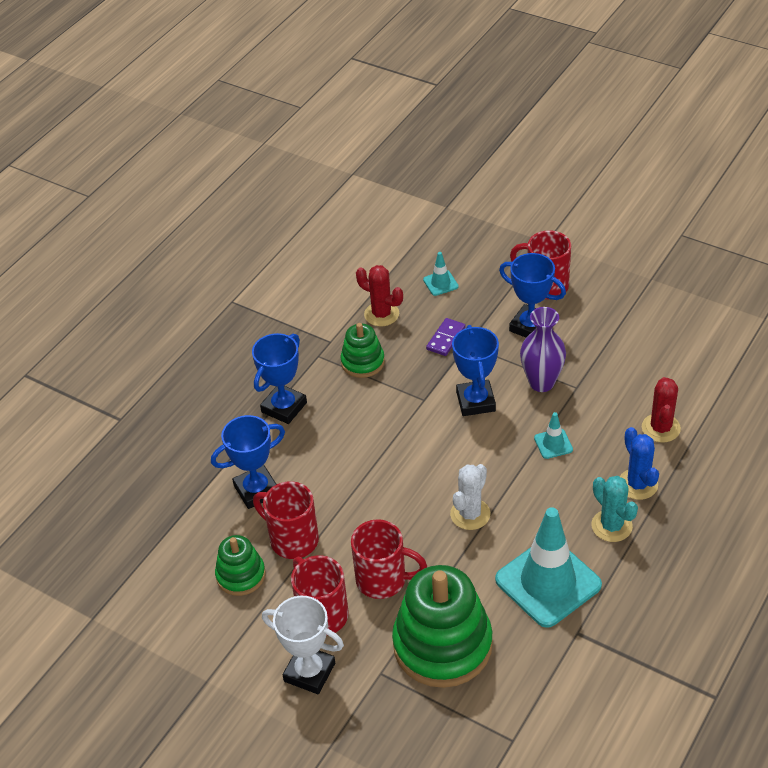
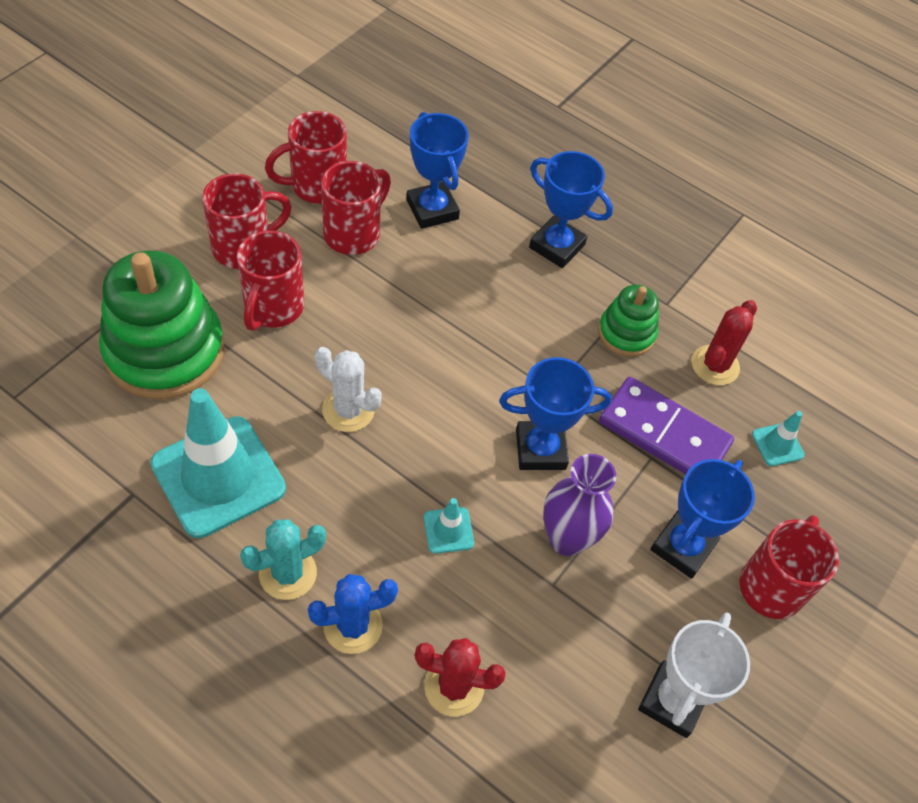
camera: 85 degrees right, 10 degrees up
green stacking toy [215,535,266,596] -> red mug [265,111,347,204]
white trophy [262,596,344,694] -> white trophy moved to [638,613,750,738]
purple domino [426,318,465,356] -> purple domino [599,377,734,475], size x1.91

